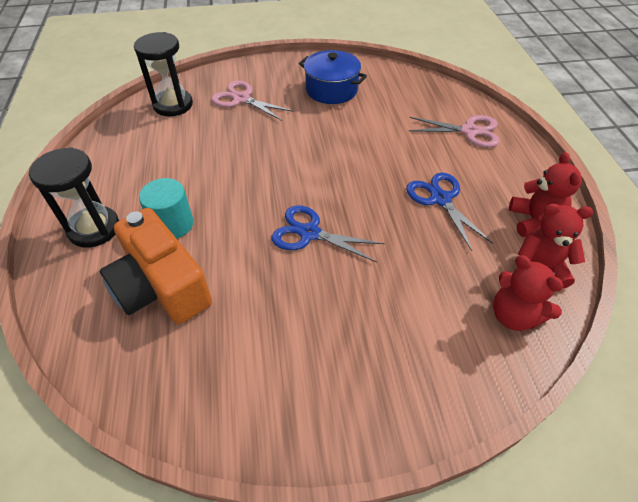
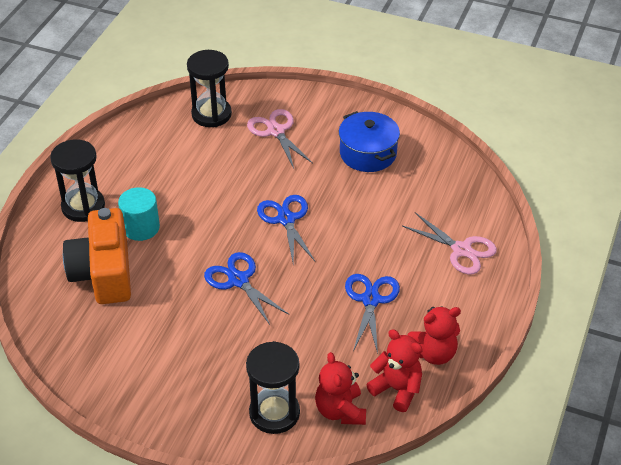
camera: 30 degrees right, 5 degrees down
red teddy bear [509,152,582,237] -> red teddy bear turned 45 degrees clockwise [408,306,461,365]
none -> black hourglass [246,341,300,434]
none -> blue scissors [257,195,316,262]

